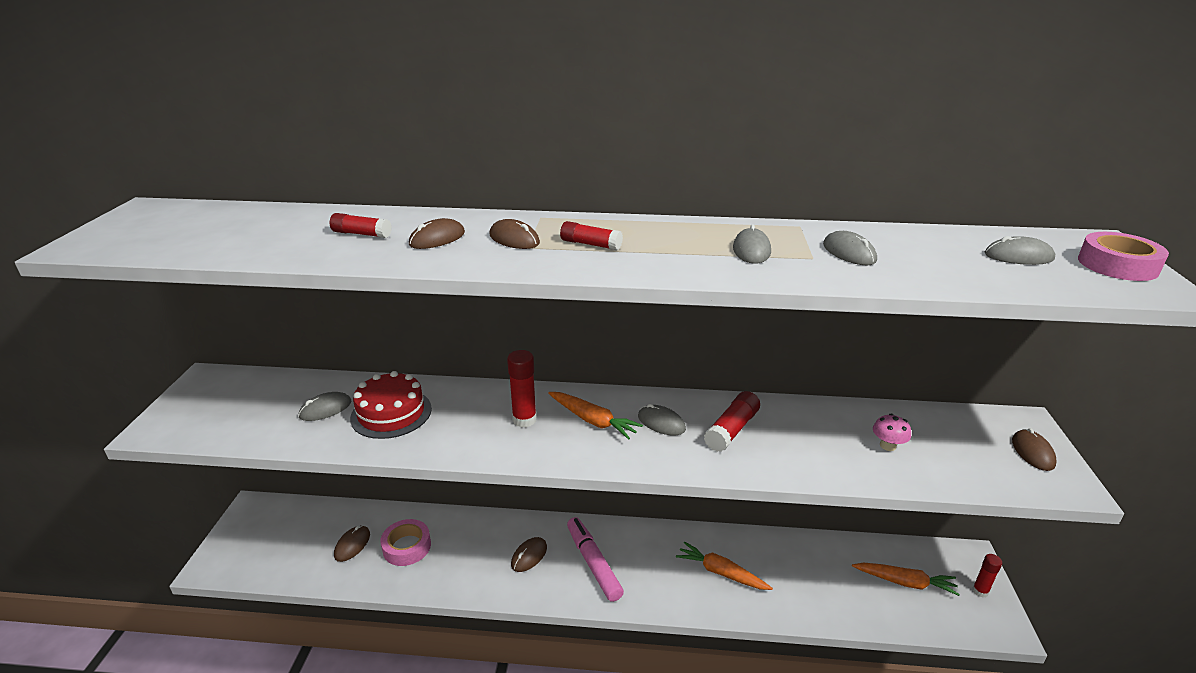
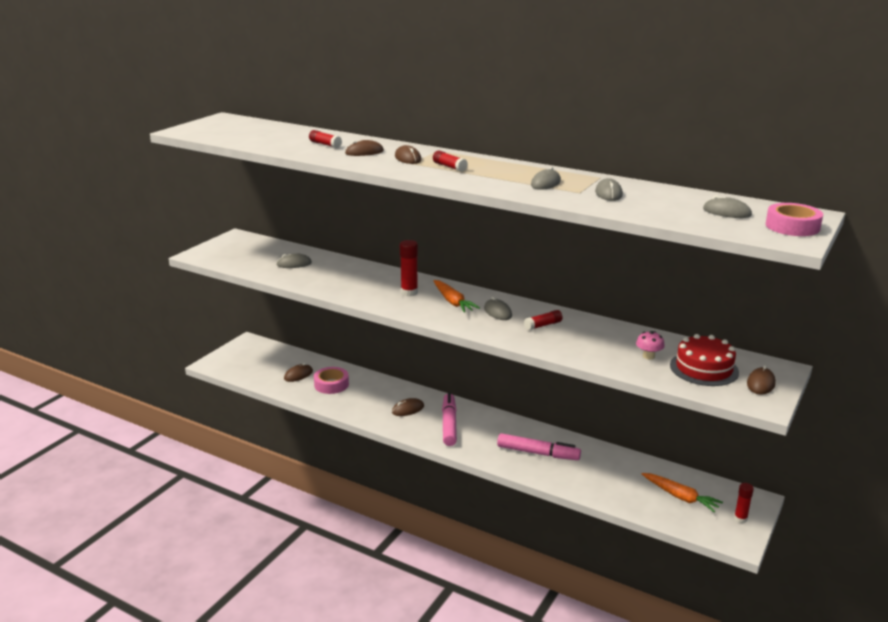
camera: 25 degrees right, 5 degrees down
red cake [350,371,432,439] -> red cake moved to [670,334,739,386]
orange carrot [676,542,773,590] -> pink marker [497,433,581,460]
red glue stick [704,391,760,452] -> red glue stick [524,310,563,330], size x0.67

